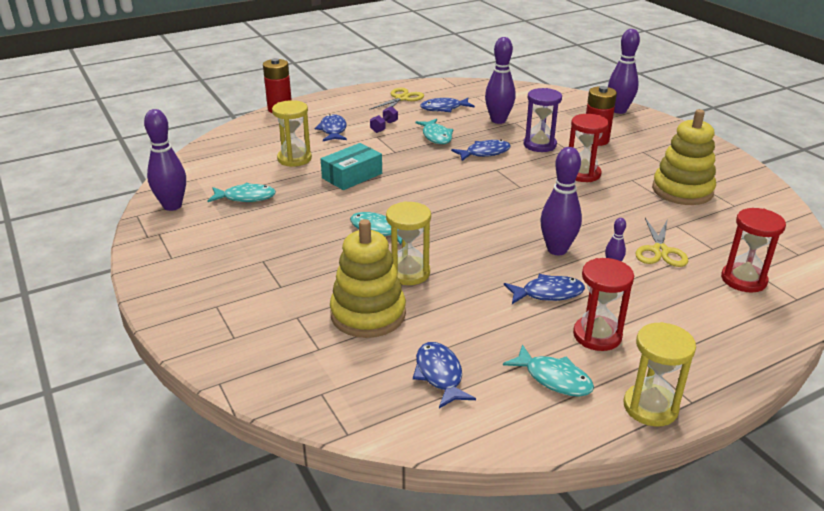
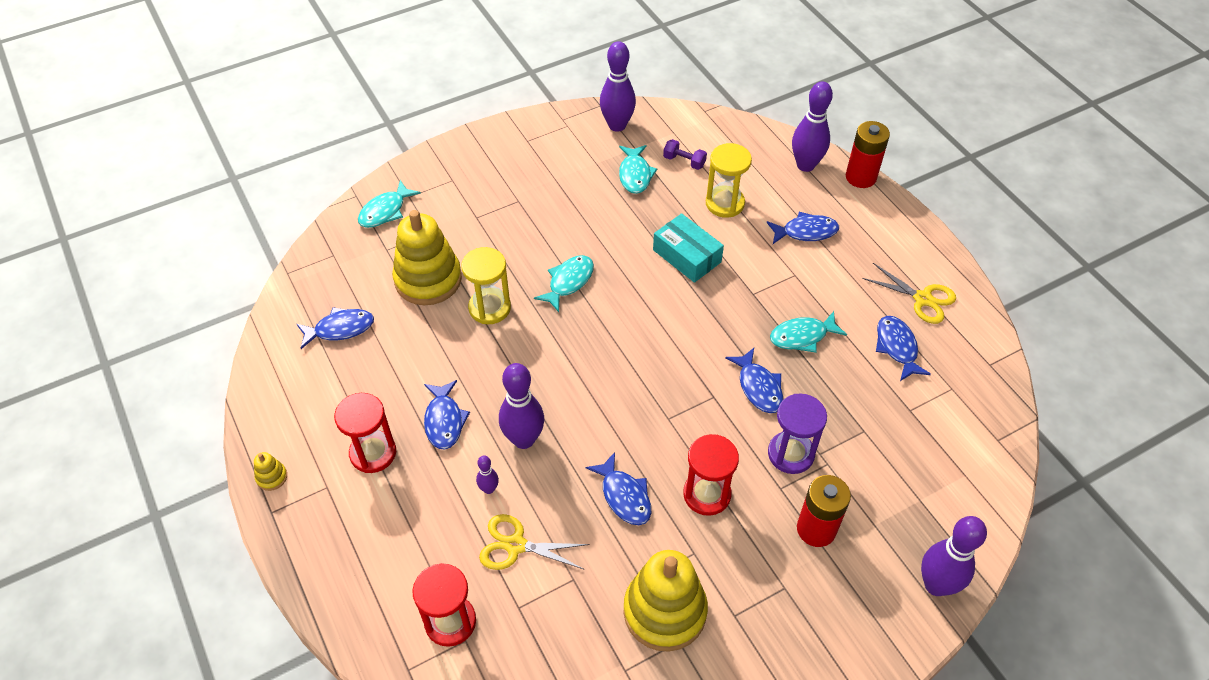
camera: 90 degrees right, 20 degrees up
purple dumbbell [370,106,398,133] -> purple dumbbell moved to [663,139,707,170]
purple bowling pin [485,37,516,124] -> purple bowling pin moved to [792,81,833,172]
turquoise fish [503,344,594,397] -> turquoise fish moved to [358,180,421,228]
yellow hourglass [624,322,696,427] -> yellow stacking toy [254,452,287,491]
none -> blue fish [586,452,651,525]

